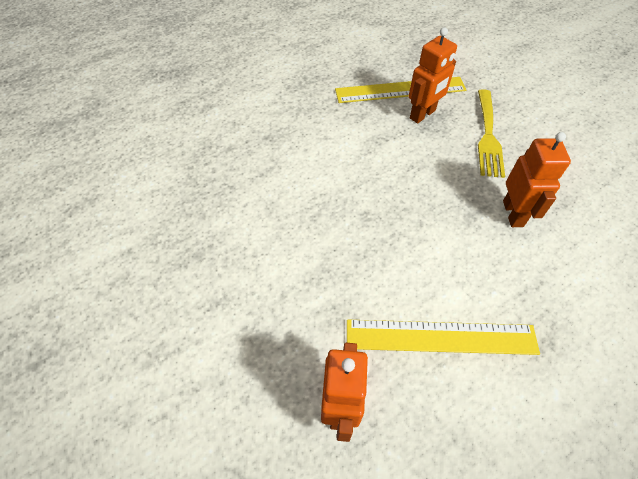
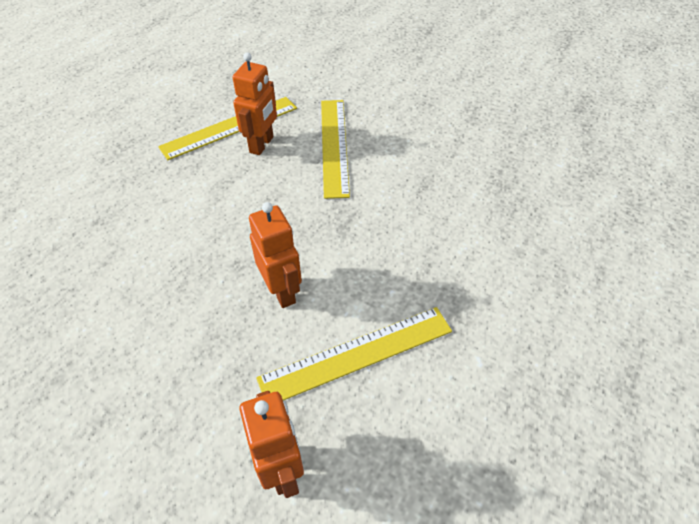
camera: 25 degrees left, 5 degrees down
yellow fork [478,89,505,178] -> yellow ruler [321,100,350,199]
orange robot [503,132,571,227] -> orange robot moved to [249,202,302,308]

